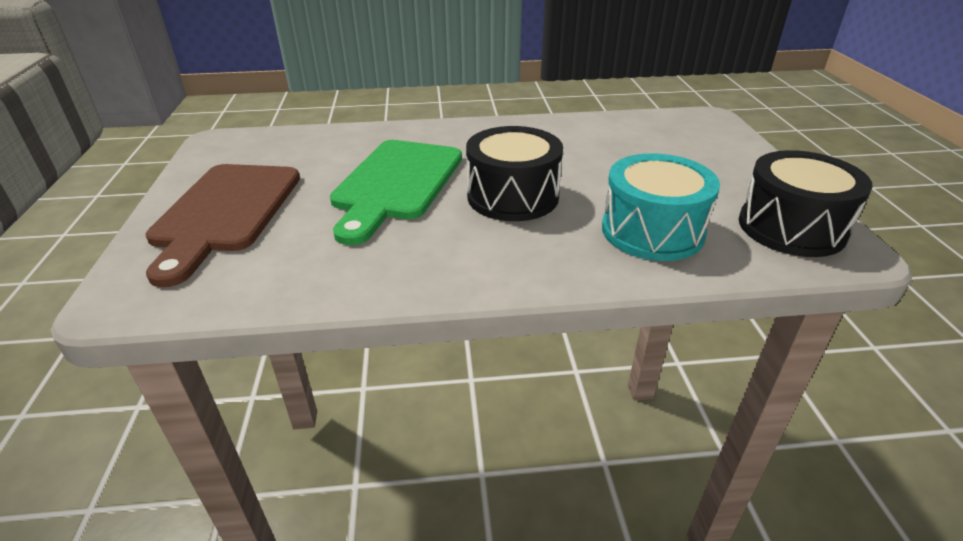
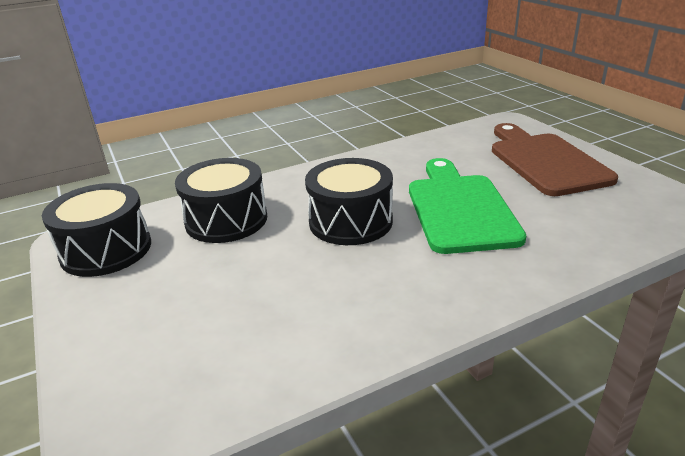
camera: 160 degrees right, 5 degrees down
turquoise drum [602,153,720,261] -> black drum [175,158,267,243]

